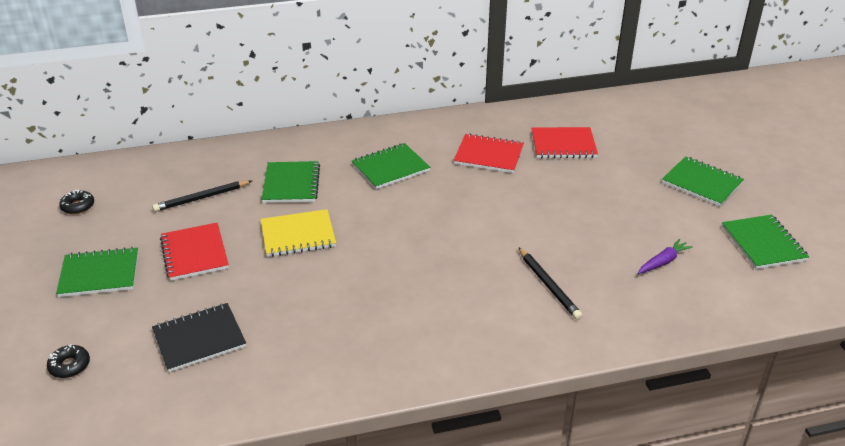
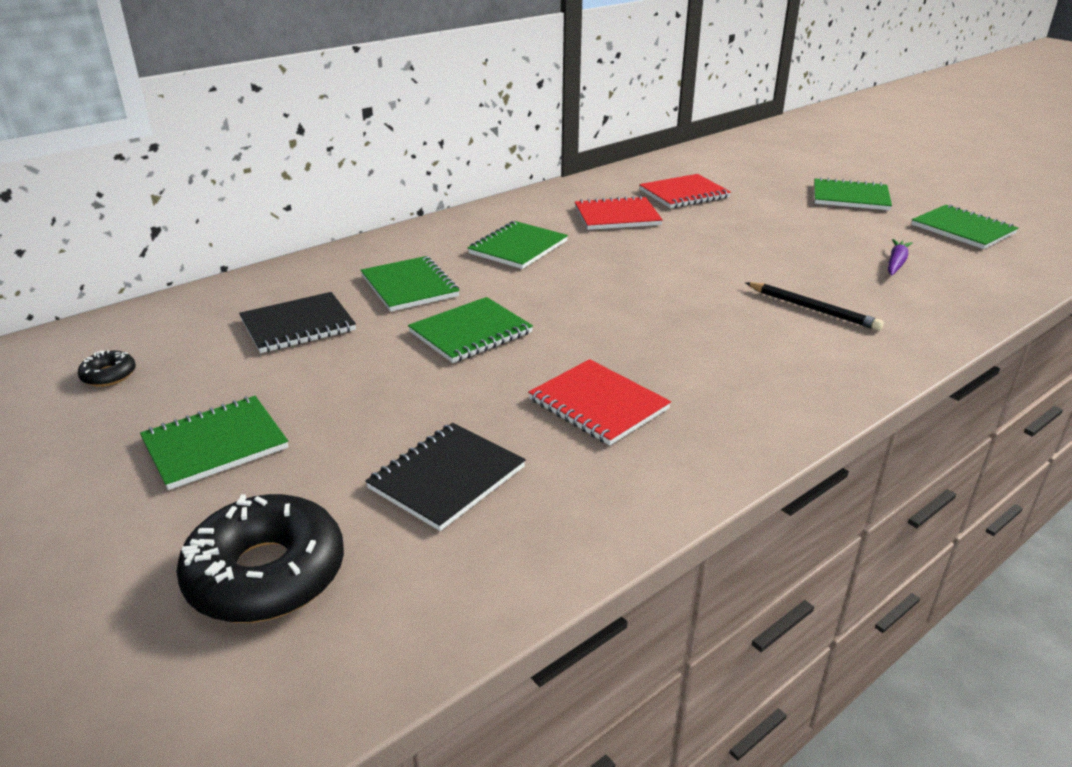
camera: 25 degrees left, 5 degrees down
black donut [47,344,90,378] -> black donut [176,494,344,623], size x2.20
black pencil [152,180,252,212] -> black notebook [239,292,356,353]
red notebook [160,223,229,281] -> red notebook moved to [528,359,671,445]
yellow notebook [260,209,336,257] -> green notebook [408,297,533,363]

